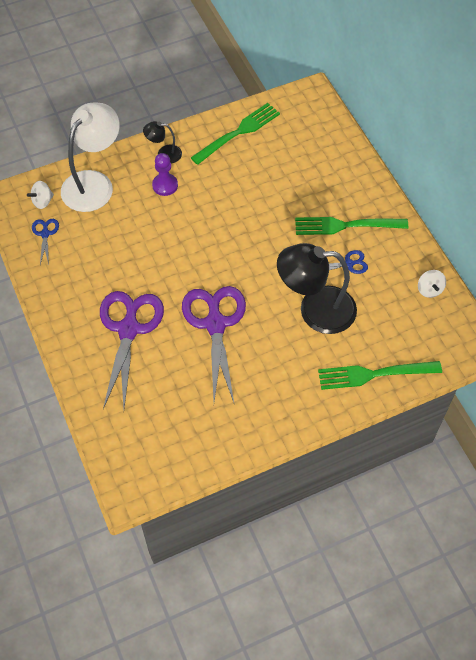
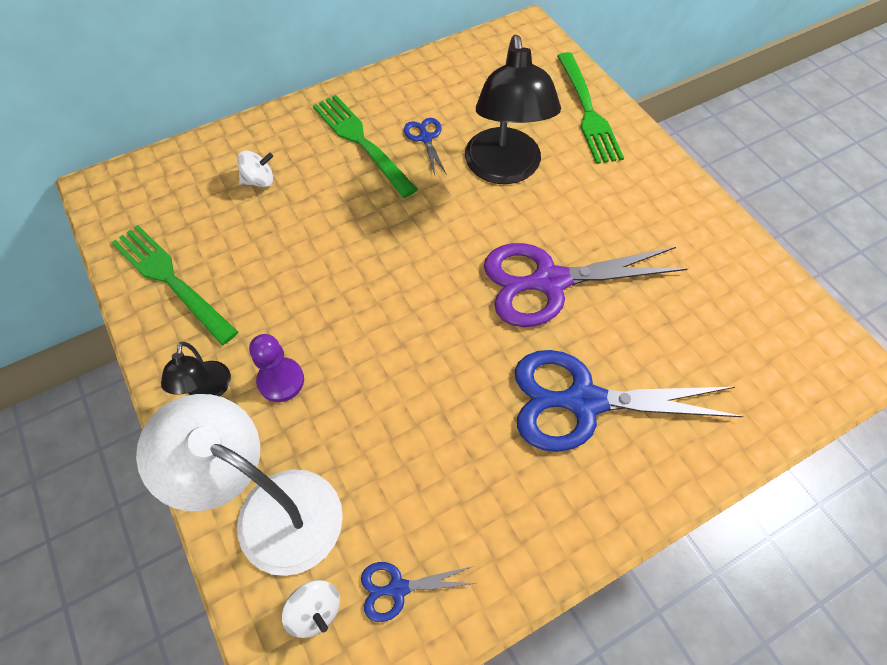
camera: 95 degrees left, 0 degrees up
purple scissors [100,291,164,409] -> blue scissors [515,350,744,452]
green fork [295,217,408,235] -> green fork turned 150 degrees clockwise [313,95,418,198]
white spinning top [418,270,446,298] -> white spinning top moved to [237,151,273,187]

